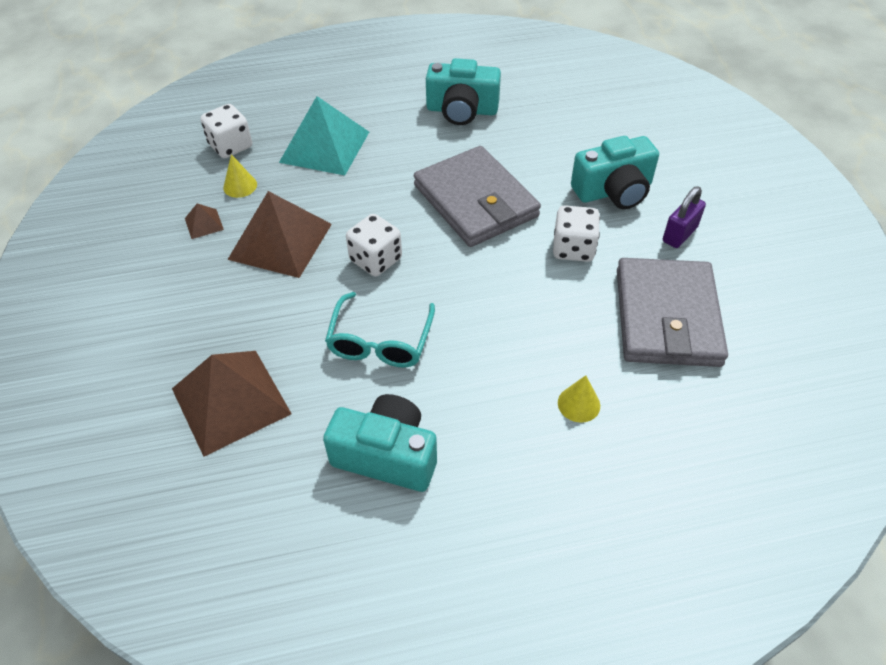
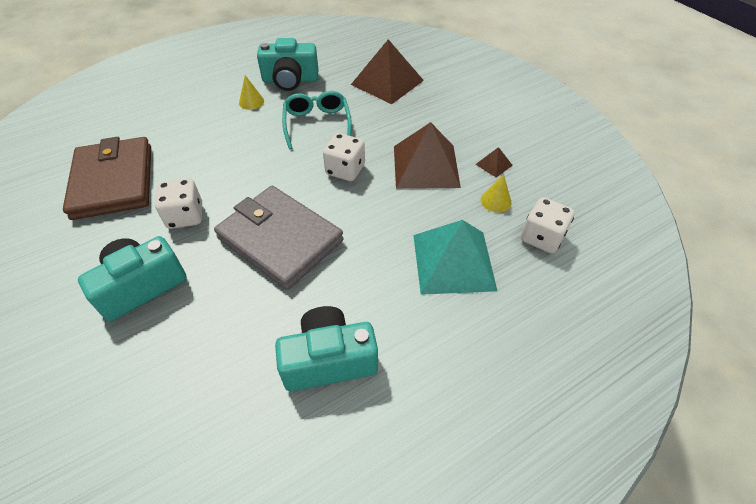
camera: 160 degrees right, 0 degrees up
yellow cone [558,375,600,423] -> yellow cone moved to [239,75,264,110]
grey wallet [617,258,728,367] -> brown wallet [63,137,151,220]
purple padlock [663,186,706,248] -> none

